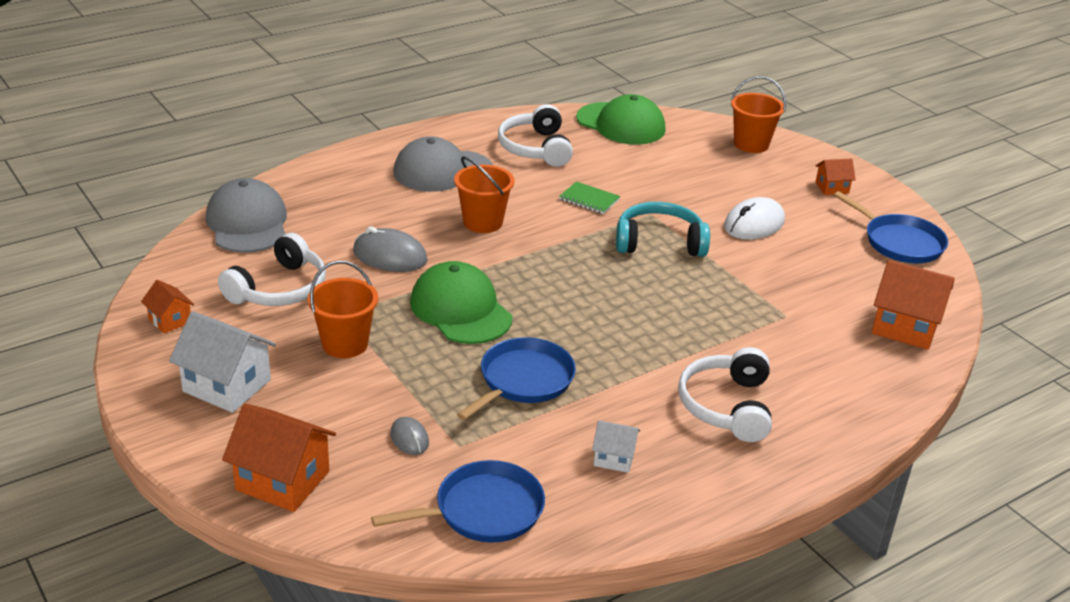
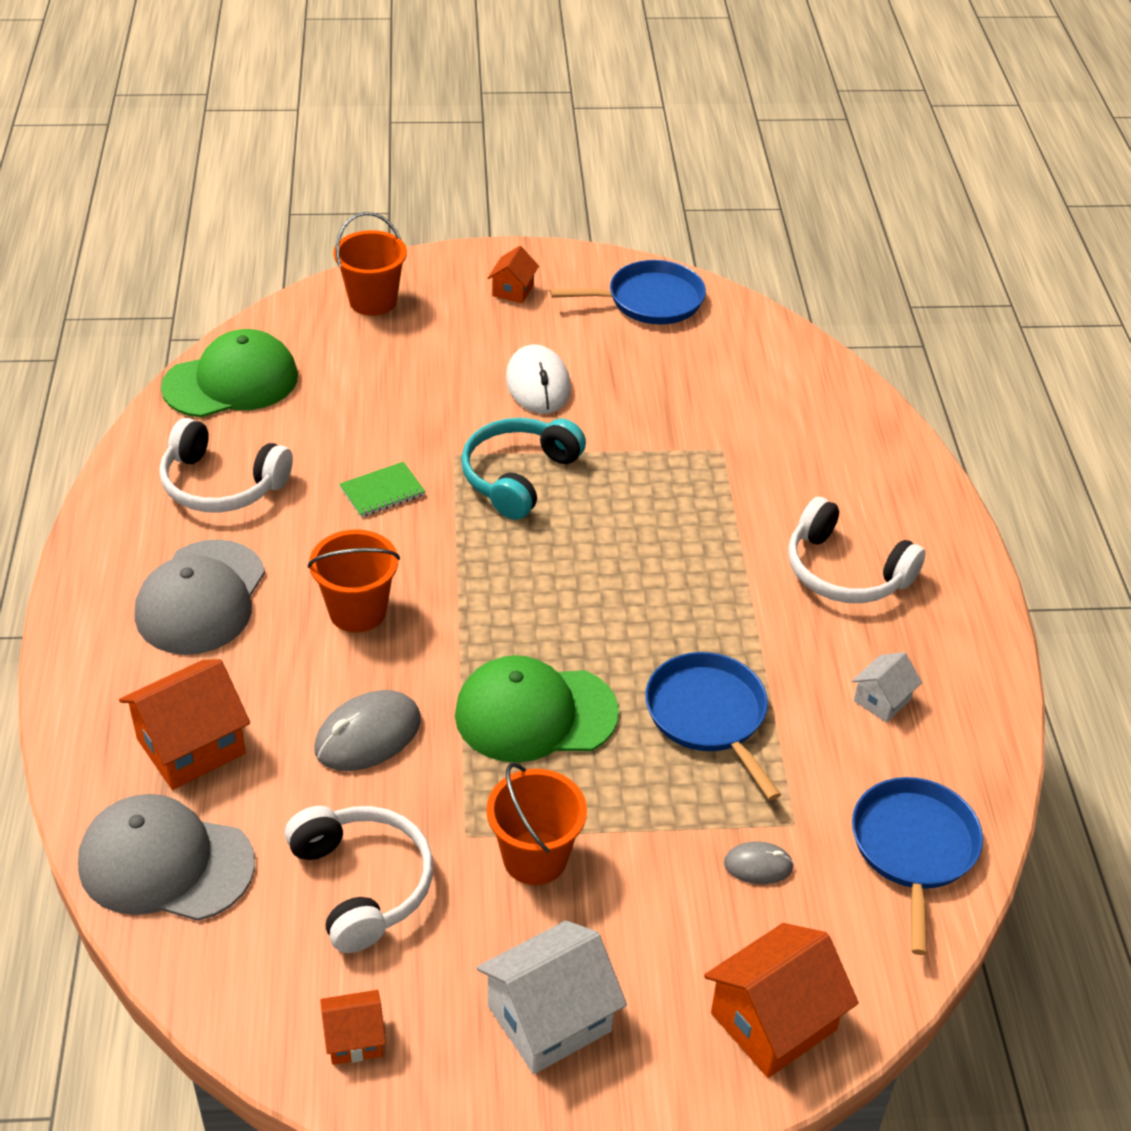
camera: 60 degrees left, 10 degrees up
orange house [872,260,955,350] -> orange house moved to [119,659,250,790]

